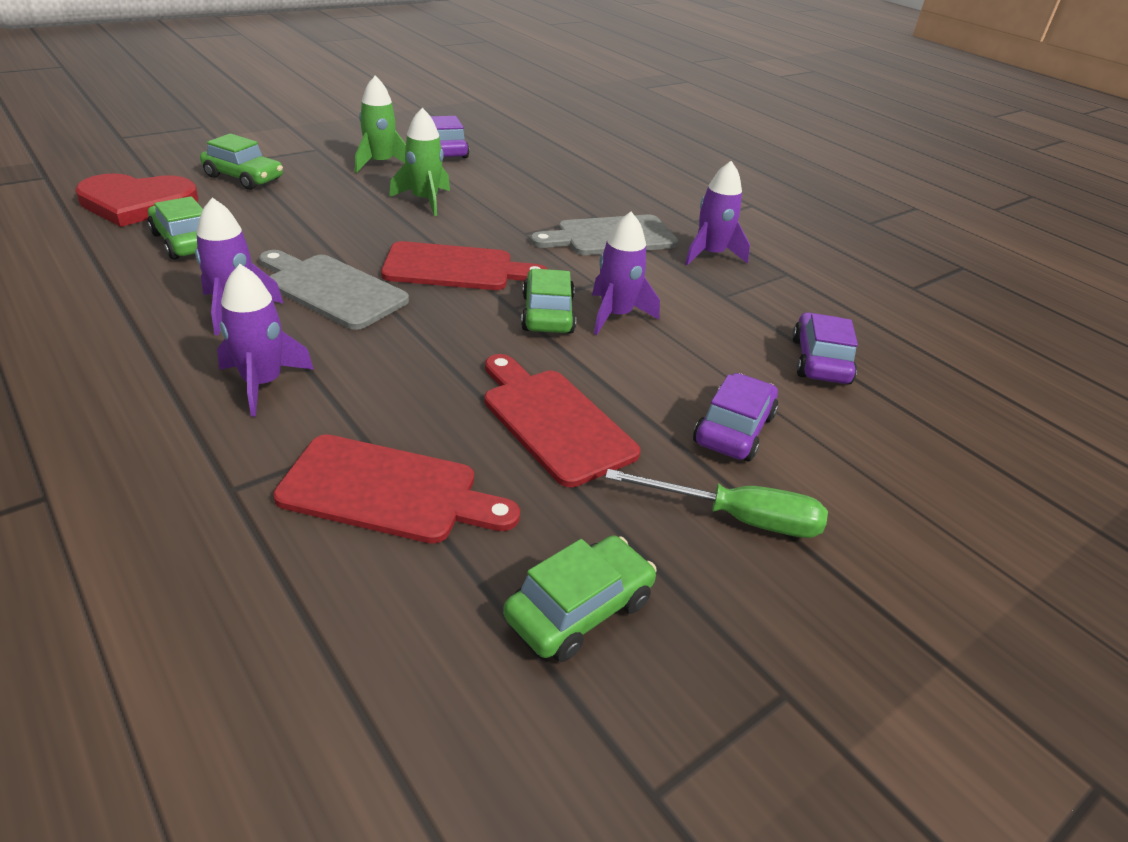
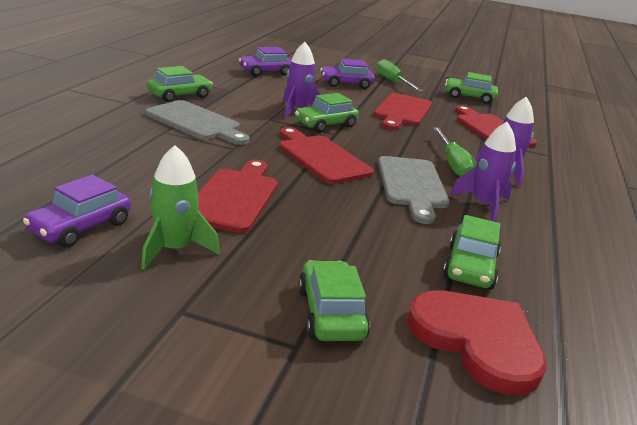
camera: 125 degrees left, 10 degrees down
green rocket [389,108,450,216] -> red cutting board [198,159,278,233]
purple rocket [685,161,750,265] -> green car [147,66,213,102]
none -> green screwdriver [433,127,477,177]

